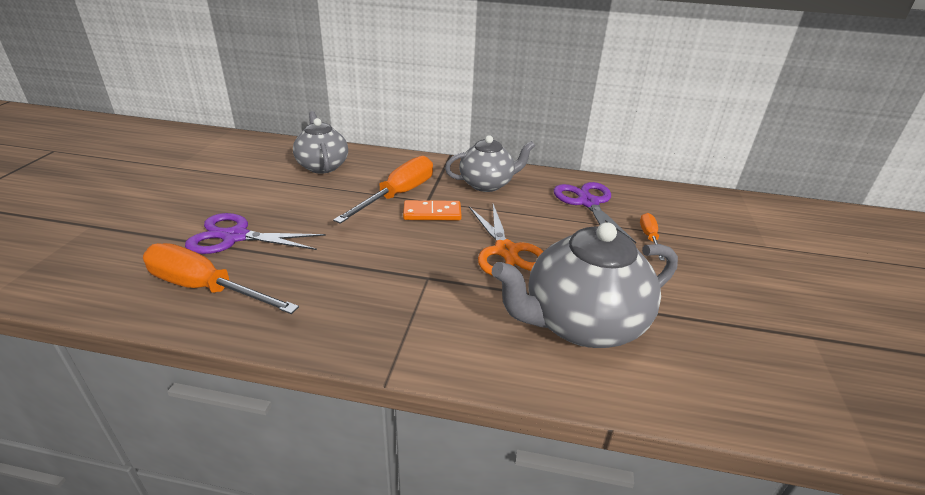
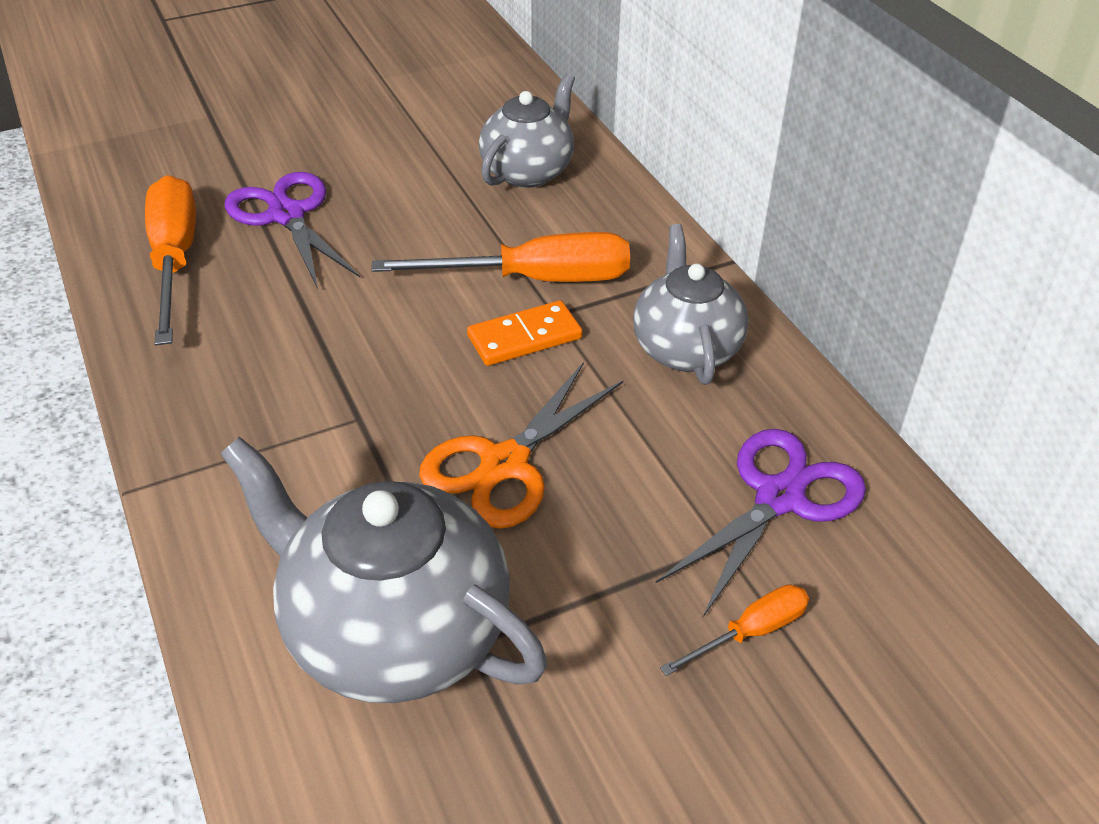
camera: 55 degrees right, 10 degrees up
orange domino [403,200,462,220] -> orange domino turned 75 degrees counterclockwise [467,300,582,366]
grey teapot [445,135,535,192] -> grey teapot turned 135 degrees counterclockwise [633,224,749,385]

